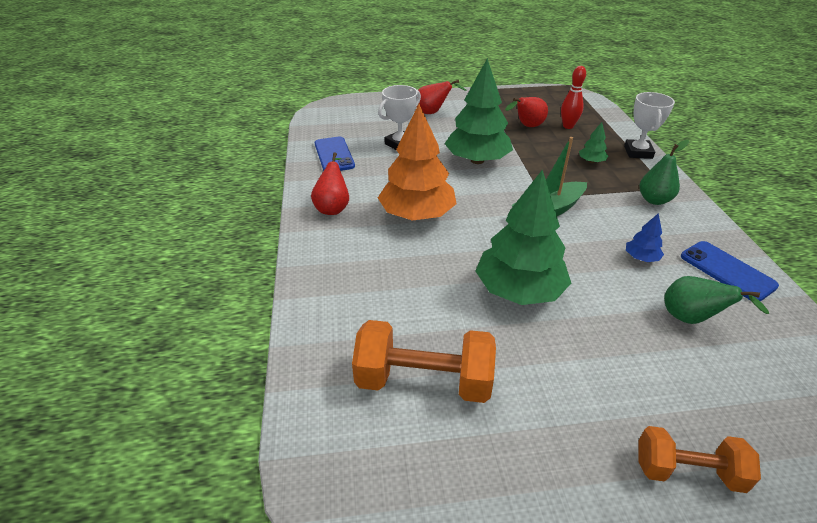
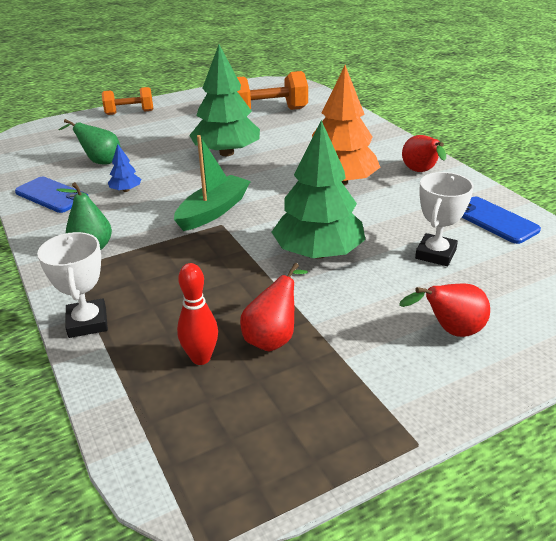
camera: 160 degrees right, 5 degrees down
green tree [579,122,608,163] -> none

